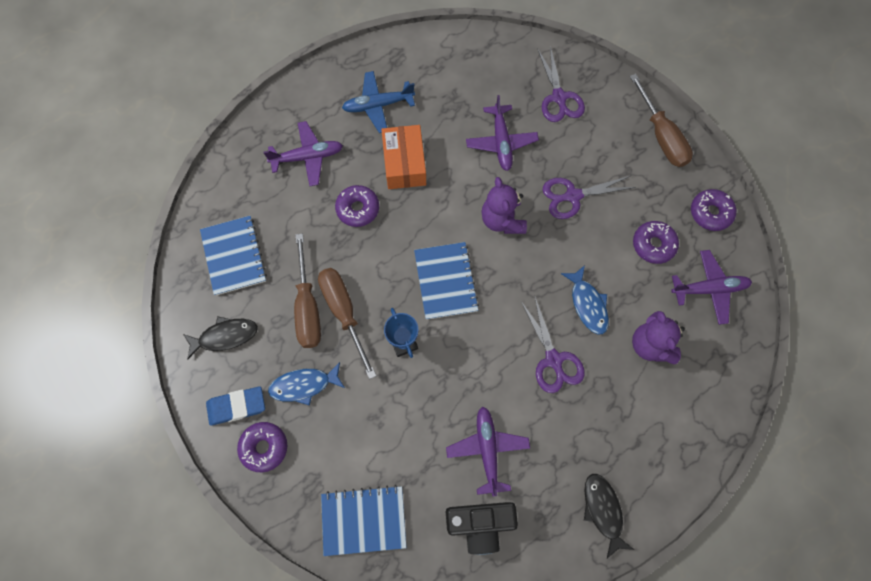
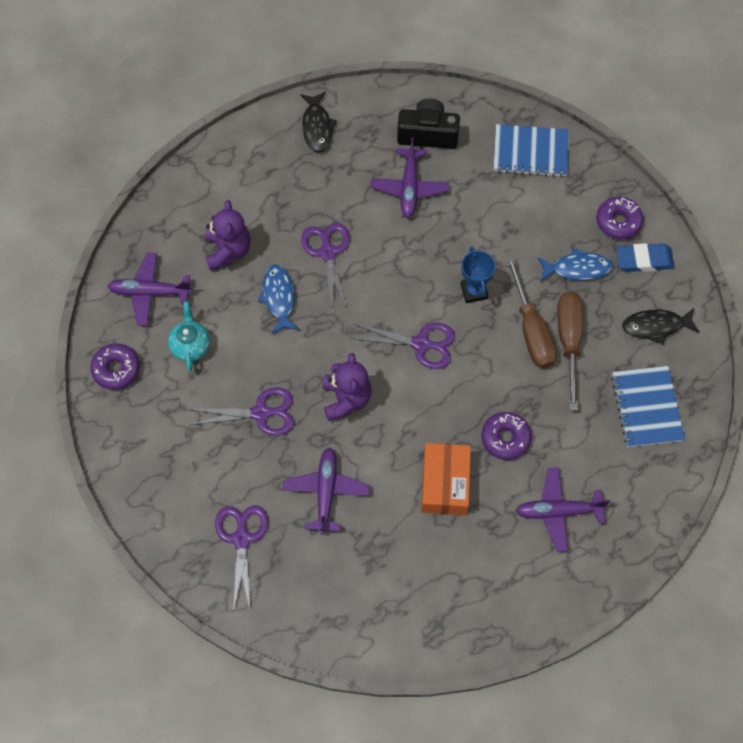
camera: 170 degrees left, 5 degrees down
blue plane [342,71,415,133] -> none
blue notebook [414,242,479,320] -> purple scissors [351,323,455,369]
brown screwdriver [630,74,693,167] -> none
purple donut [633,221,679,264] -> turquoise teapot [168,302,210,372]

